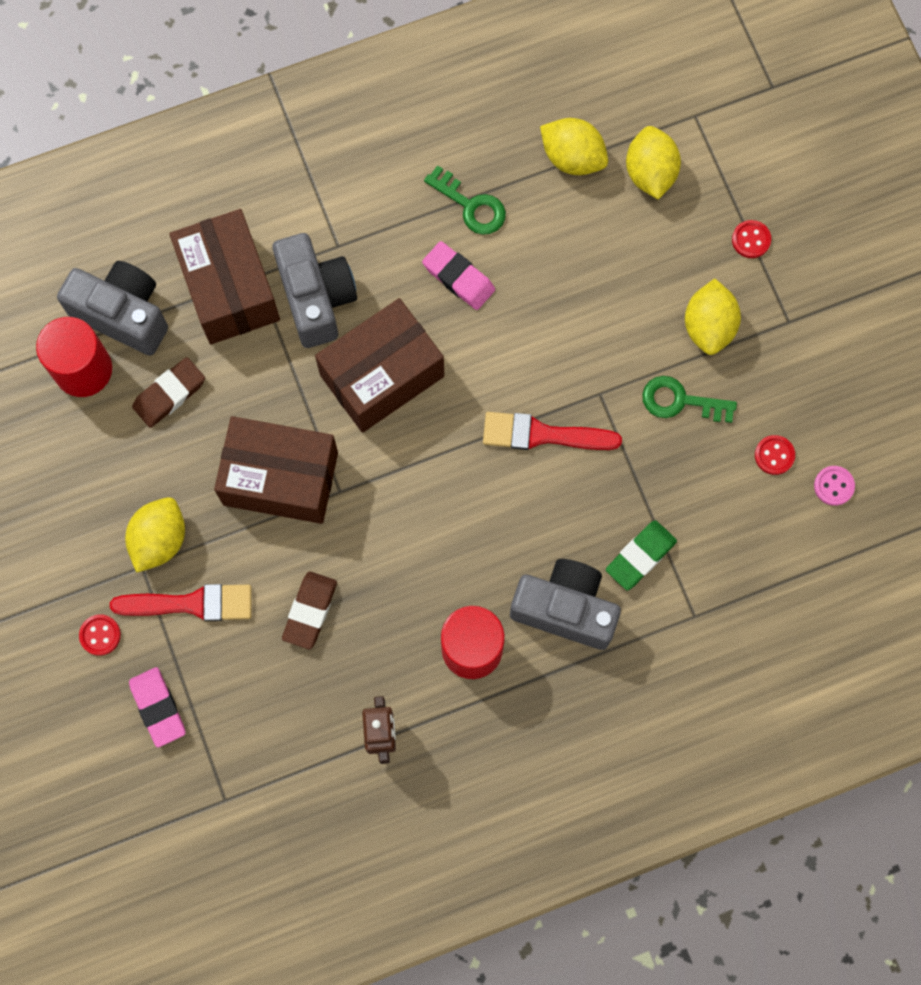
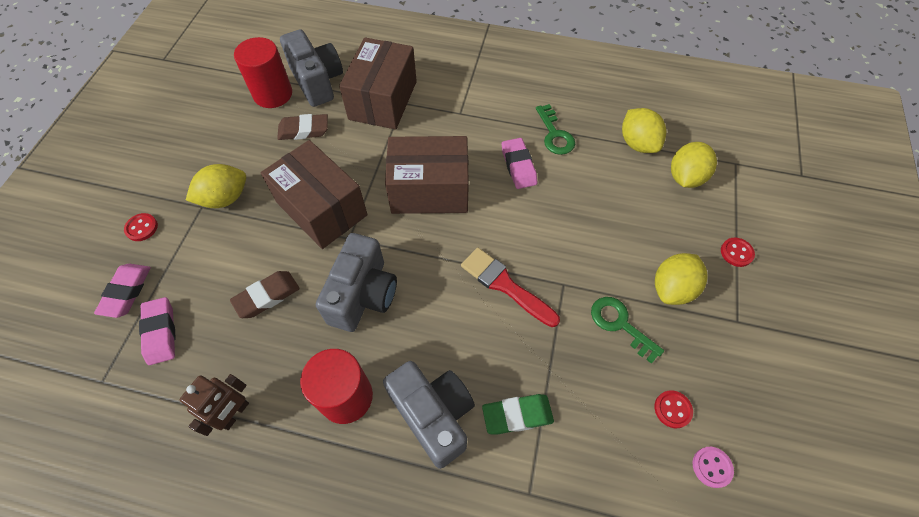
camera: 35 degrees right, 15 degrees down
red brush [110,584,251,621] -> none
grey camera [272,233,357,348] -> grey camera moved to [316,233,397,332]
none -> pink eraser [139,297,176,365]

